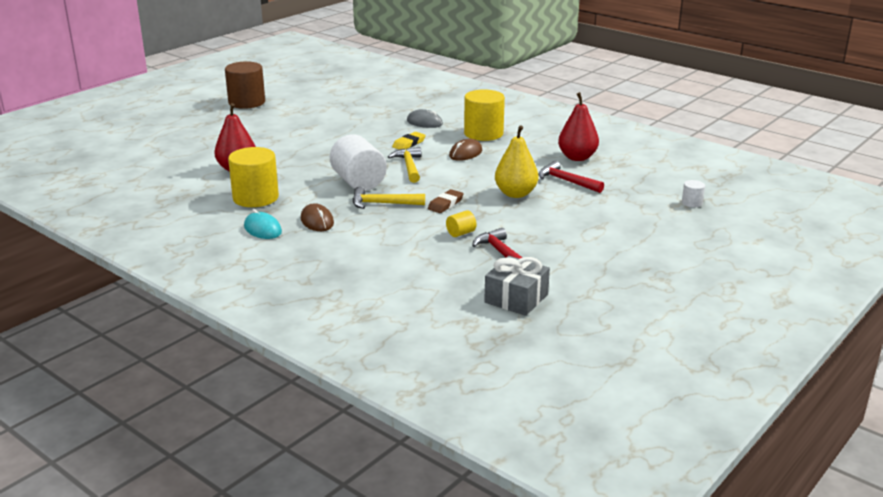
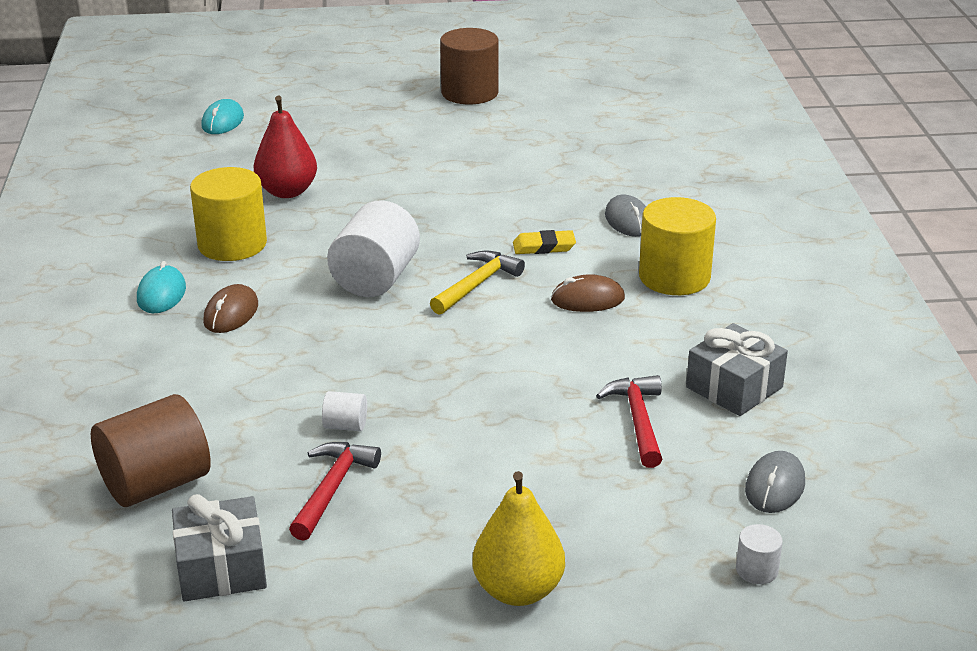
camera: 45 degrees right, 5 degrees up
yellow hammer [353,187,425,209] -> none
brown eraser [428,189,463,213] -> none
yellow cylinder [446,210,476,237] -> white cylinder [322,391,367,431]
yellow pear [495,125,538,198] -> yellow pear moved to [472,471,565,606]
red pear [558,92,599,161] -> grey gift [686,323,788,416]
none -> brown cylinder [91,394,211,507]
none -> turquoise mouse [201,99,244,134]
none -> grey mouse [745,451,805,513]

